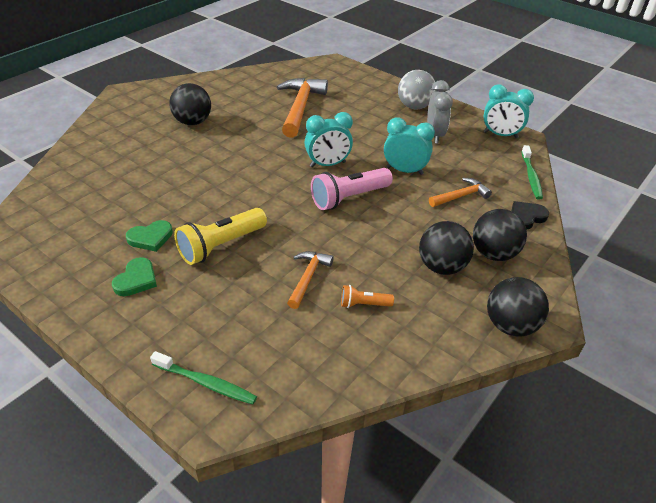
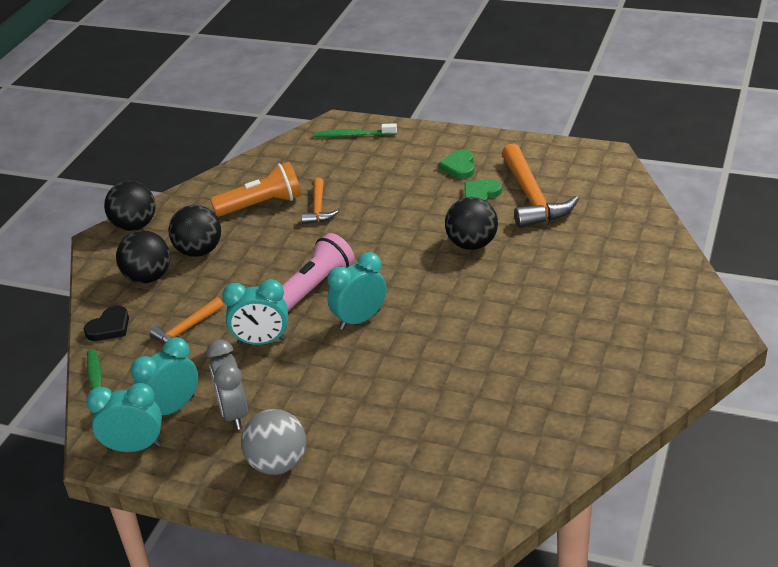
camera: 165 degrees right, 5 degrees down
black ball [169,83,211,125] -> black ball moved to [445,197,498,250]
yellow flashlight [174,208,267,265] -> none
orange hammer [277,78,328,138] -> orange hammer moved to [502,143,578,228]
orange flashlight [341,285,394,308] -> orange flashlight [210,162,301,217], size x1.93
none -> turquoise clock [131,337,198,415]

